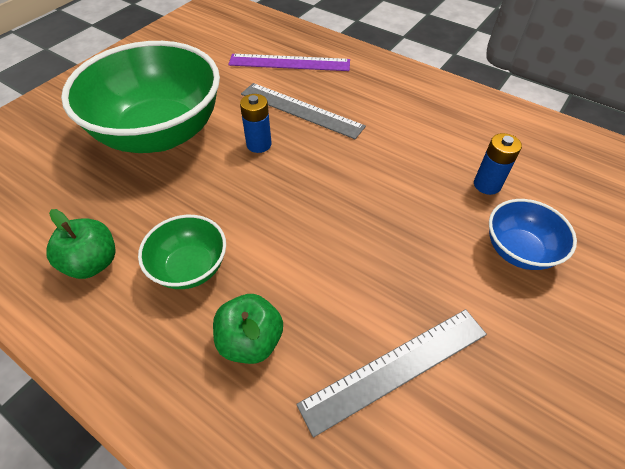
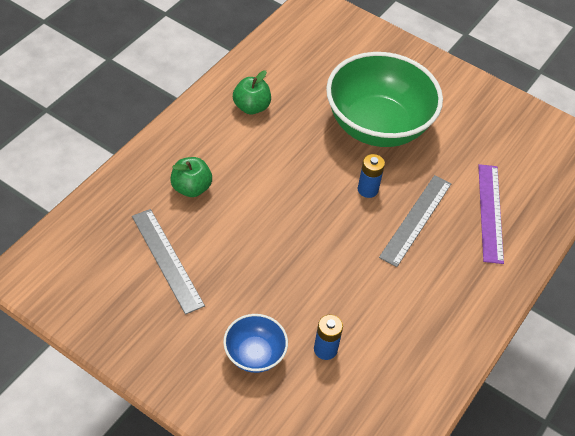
camera: 85 degrees right, 0 degrees up
green bowl [138,215,226,289] -> none

